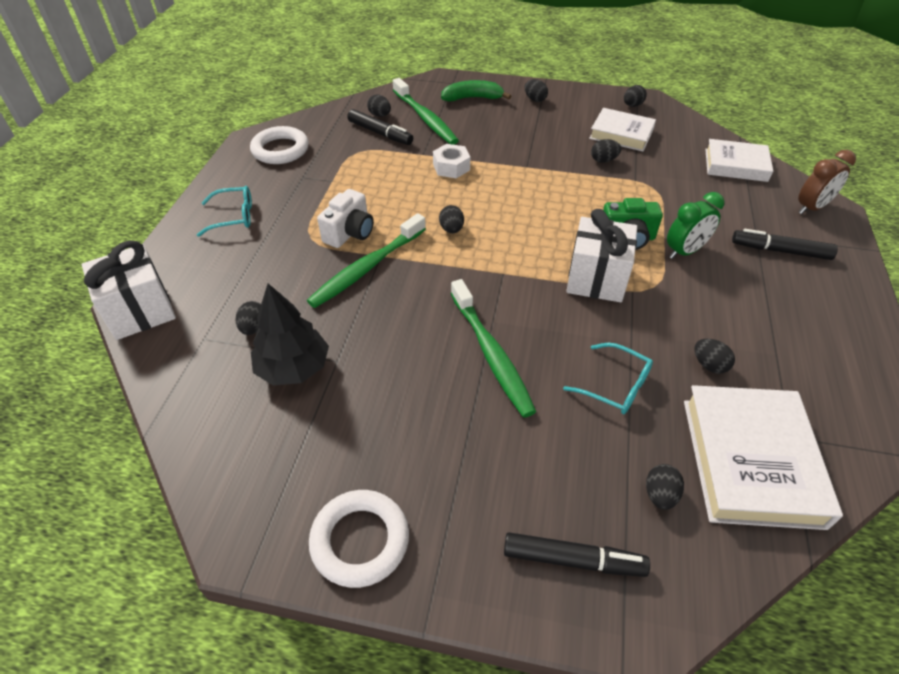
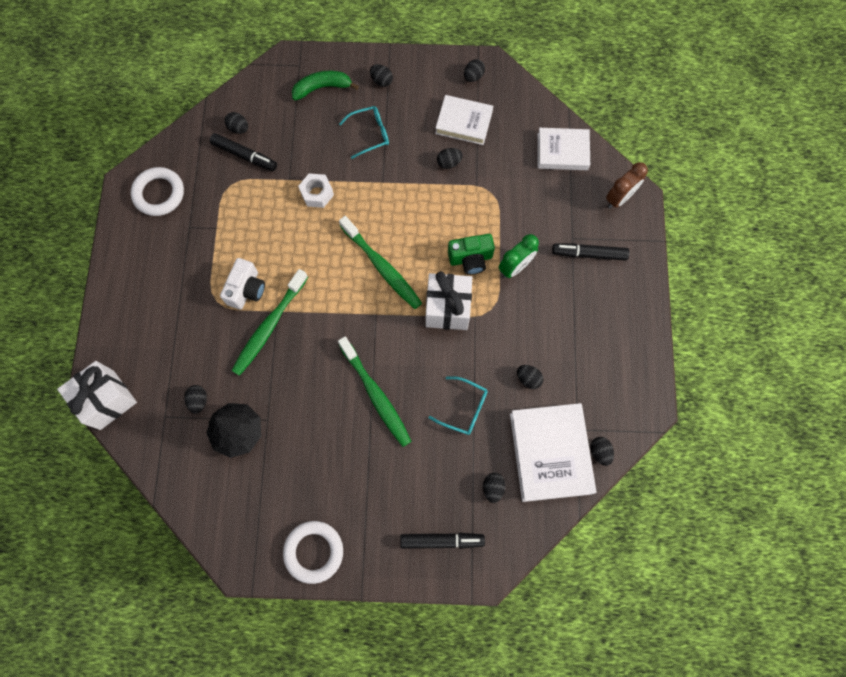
camera: 10 degrees left, 25 degrees up
turquoise glasses [197,186,252,237] -> turquoise glasses moved to [339,106,389,159]
green toothbrush [393,78,459,145] -> green toothbrush moved to [339,216,422,309]
black egg [439,205,464,233] -> black egg moved to [590,437,614,466]

